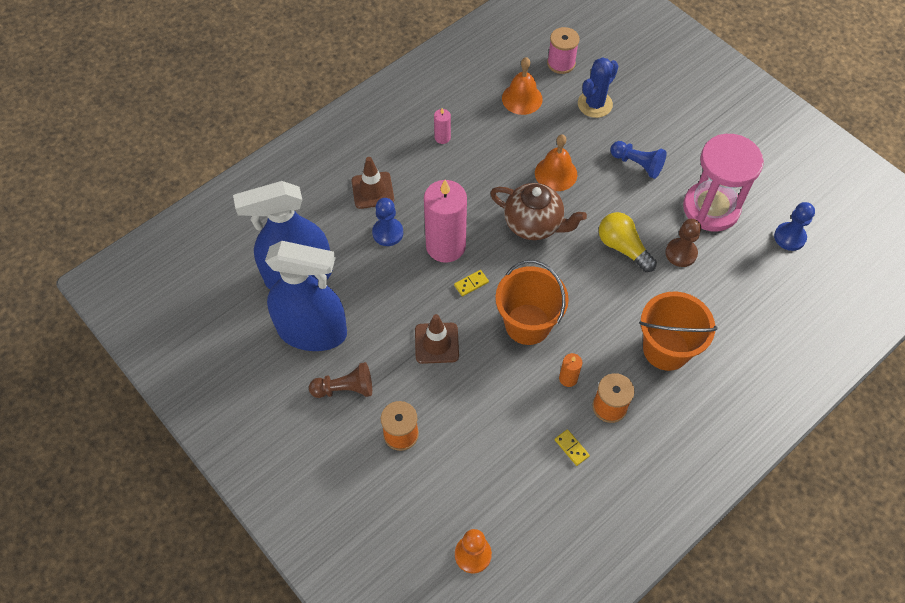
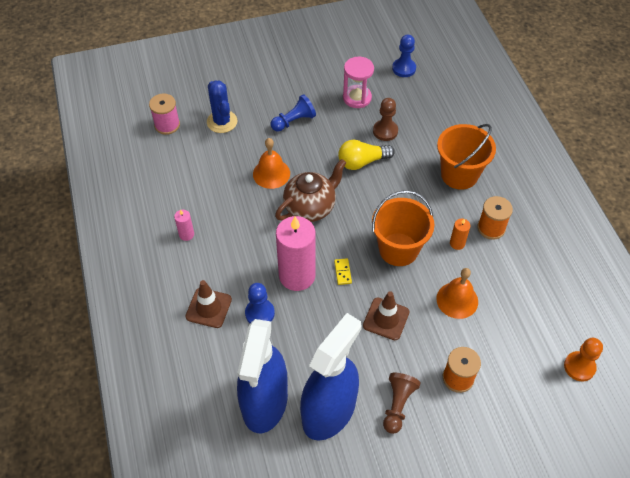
camera: 65 degrees left, 5 degrees down
orange bell [502,57,543,115] -> orange bell moved to [436,268,478,319]
yellow domino [555,429,590,466] -> none
pink hourglass [683,134,764,231] -> pink hourglass [343,57,374,108], size x0.63

